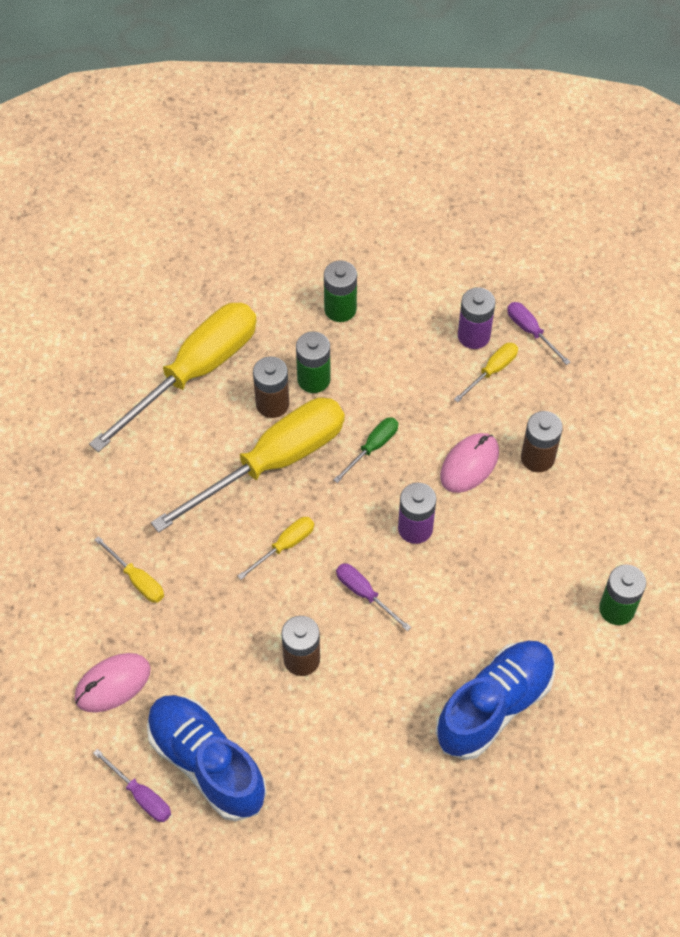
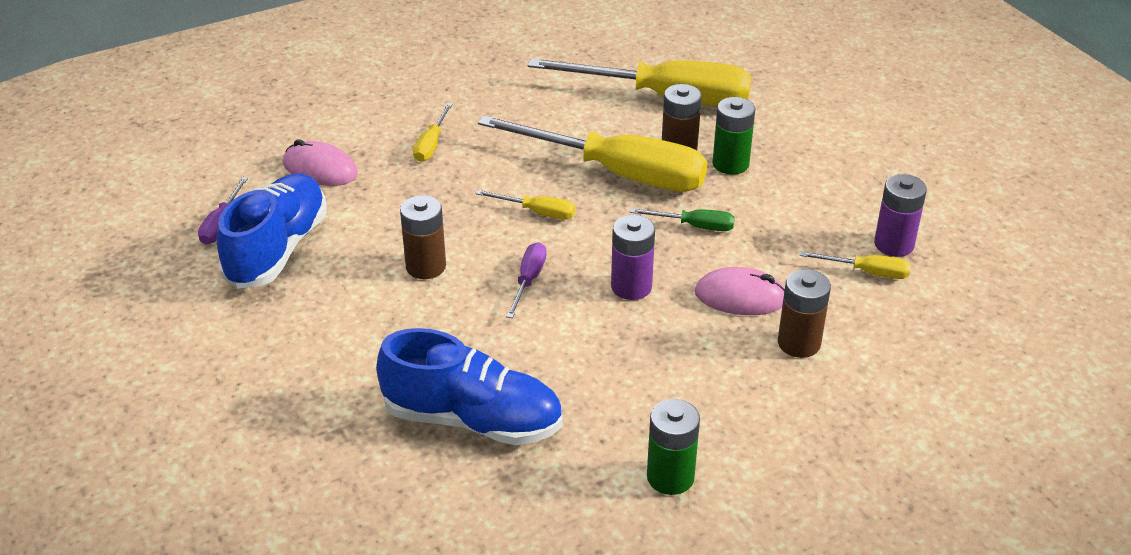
camera: 60 degrees right, 20 degrees down
green battery [324,260,357,322] -> none
purple screwdriver [507,302,570,365] -> none

